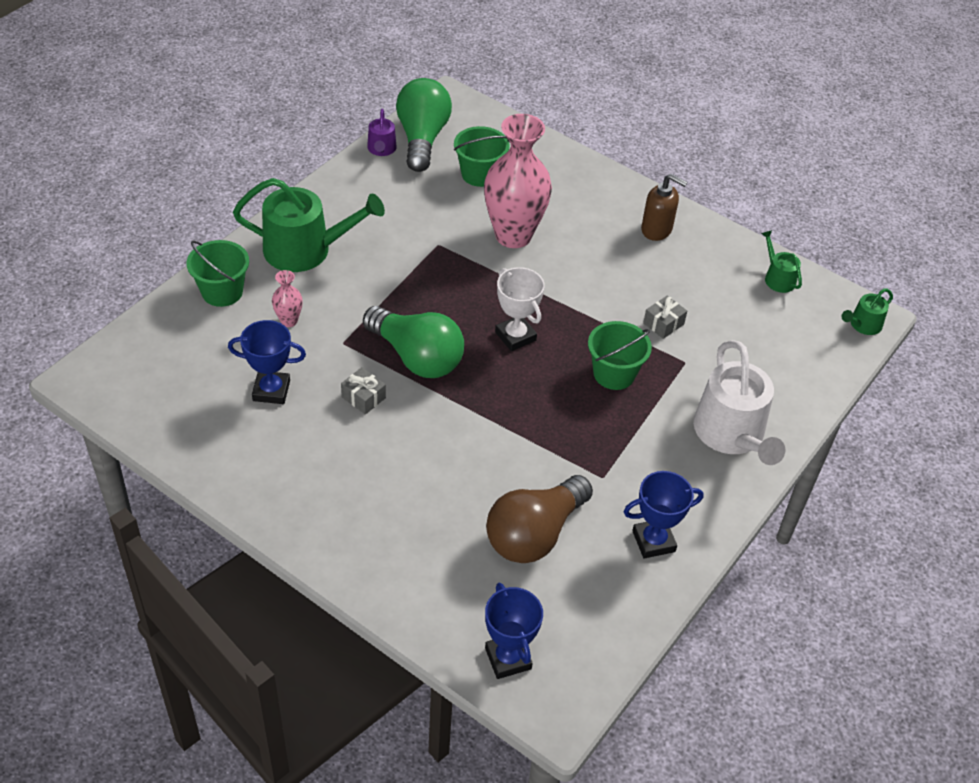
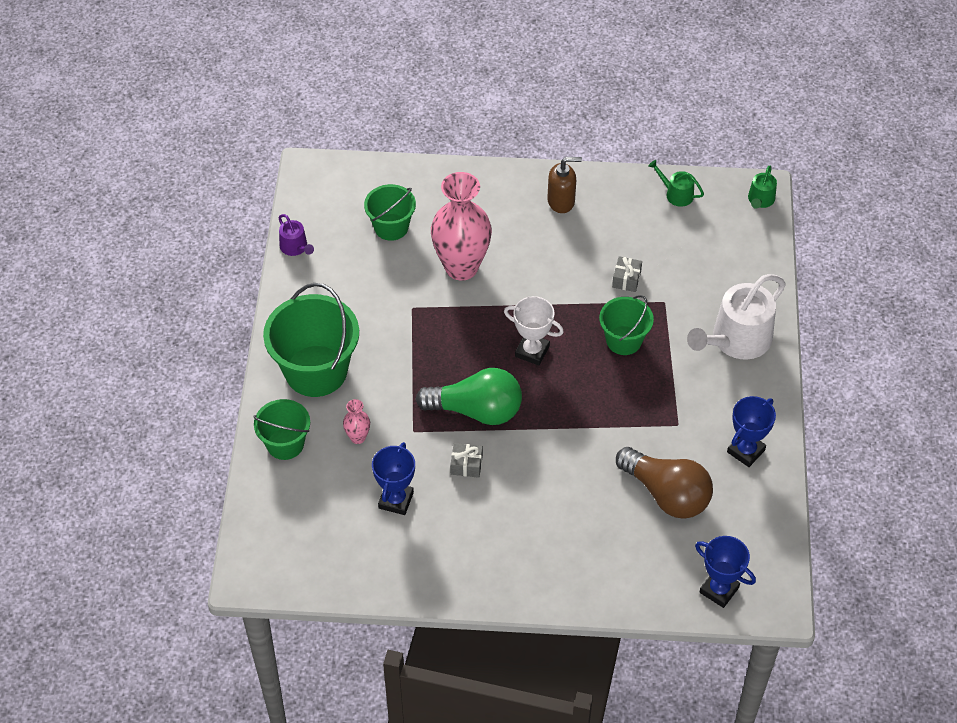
camera: 30 degrees left, 5 degrees up
blue trophy [228,320,306,404] -> blue trophy turned 45 degrees counterclockwise [372,442,415,515]
green watering can [233,178,385,272] -> green bucket [263,283,359,397]
green light bulb [396,78,452,172] -> none
brown light bulb [486,475,593,563] -> brown light bulb turned 60 degrees counterclockwise [616,447,713,519]
white watering can [693,340,785,465] -> white watering can turned 90 degrees clockwise [687,274,786,360]

